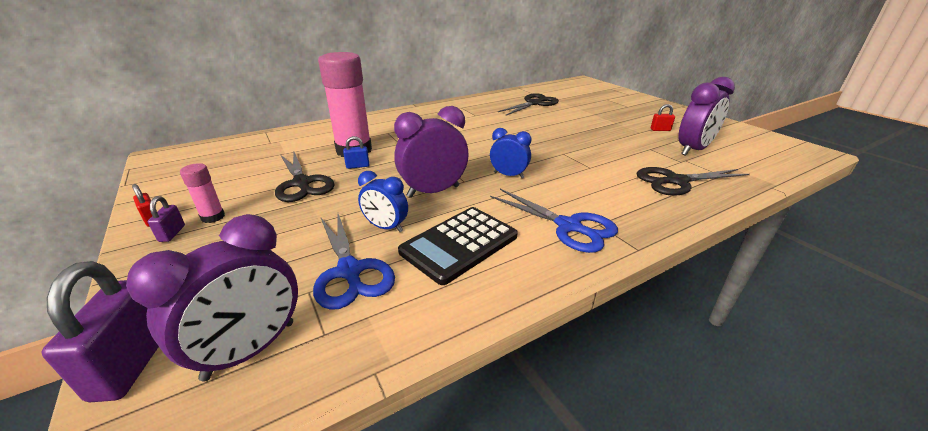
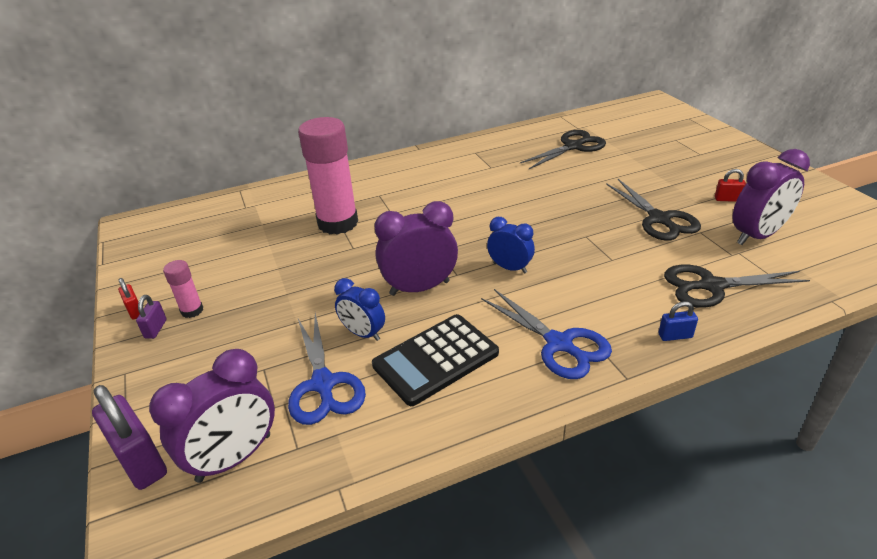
camera: 10 degrees right, 5 degrees up
purple padlock [42,261,159,402] -> purple padlock turned 45 degrees counterclockwise [92,385,167,490]
black scissors [275,152,335,202] -> black scissors moved to [606,179,701,241]
blue padlock [343,136,369,169] -> blue padlock moved to [658,301,698,341]

